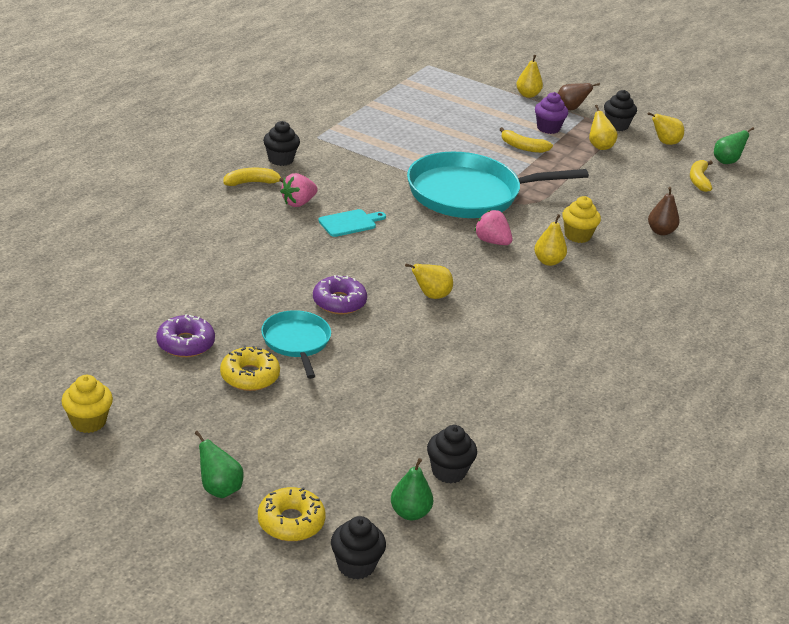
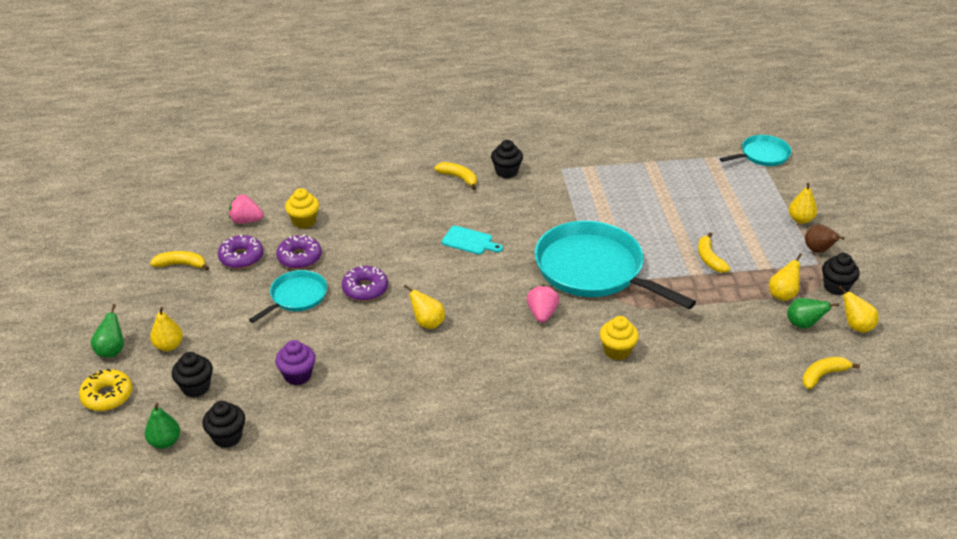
camera: 55 degrees right, 5 degrees up
yellow cupcake [61,375,113,433] -> yellow cupcake moved to [285,188,319,229]
yellow donut [220,345,280,391] -> none
pink strawberry [280,173,318,207] -> pink strawberry moved to [229,195,264,224]
black cupcake [331,516,386,580] -> black cupcake moved to [172,352,213,397]
yellow pear [534,214,567,266] -> yellow pear moved to [150,307,183,351]
purple cupcake [535,92,568,134] -> purple cupcake moved to [275,340,316,385]
brown pear [648,187,680,235] -> none
green pear [714,127,754,164] -> green pear moved to [787,298,839,329]
none -> yellow banana [150,251,209,271]
none -> purple donut [276,234,322,269]
none -> turquoise pan [720,135,792,166]

